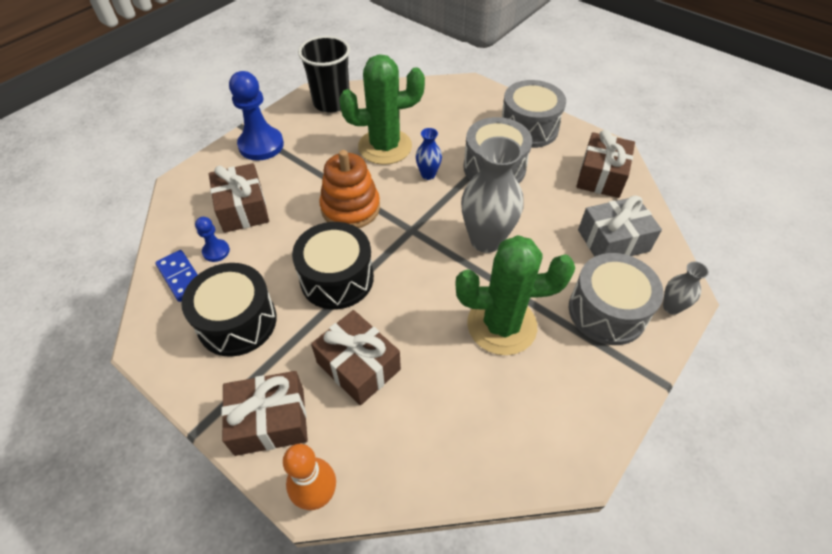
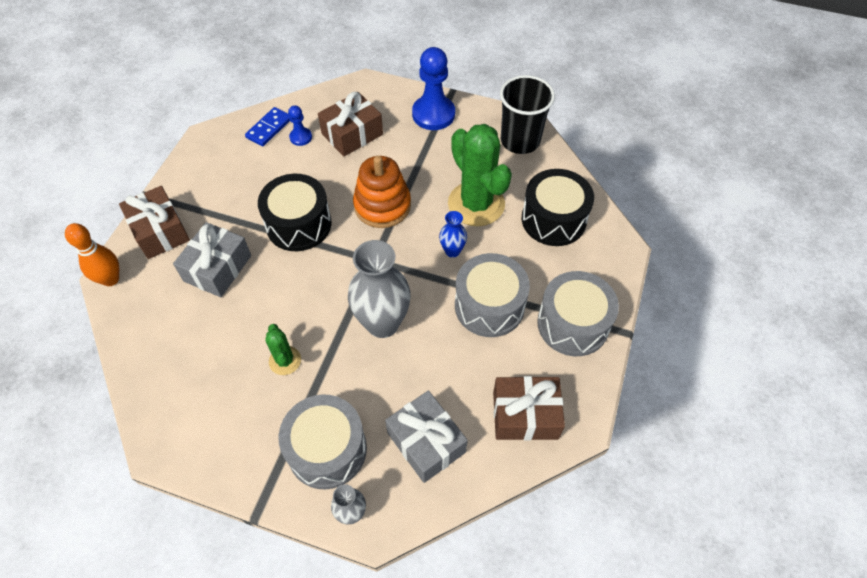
camera: 70 degrees right, 5 degrees up
black drum [181,263,277,357] -> black drum moved to [522,169,594,246]
brown gift [311,310,401,405] -> grey gift [173,222,251,297]
green cactus [455,235,575,355] -> green cactus [265,324,301,375], size x0.49

